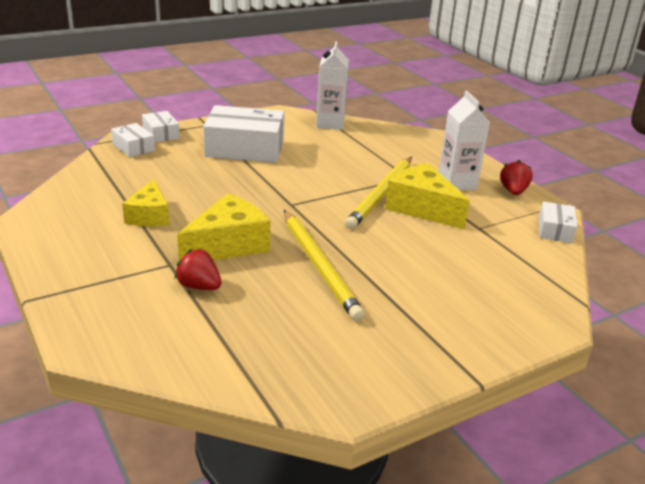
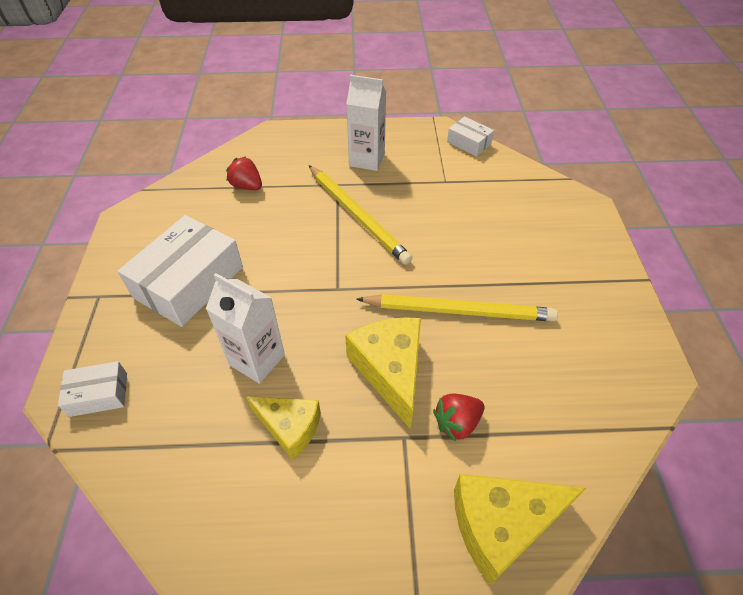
camera: 60 degrees left, 20 degrees up
white box [142,111,180,143] -> none
white carton [316,41,349,130] -> white carton moved to [206,273,285,384]
yellow cheese [385,163,470,229] -> yellow cheese moved to [454,474,586,585]
red strawberry [500,160,533,195] -> red strawberry moved to [226,156,262,190]

